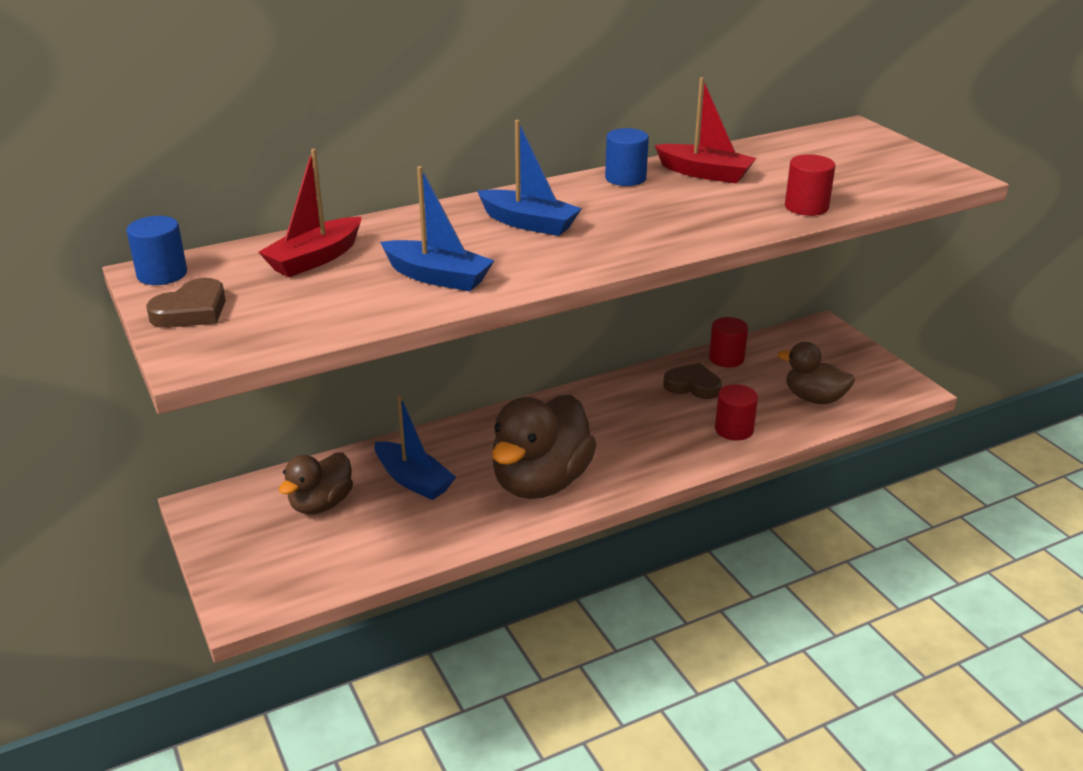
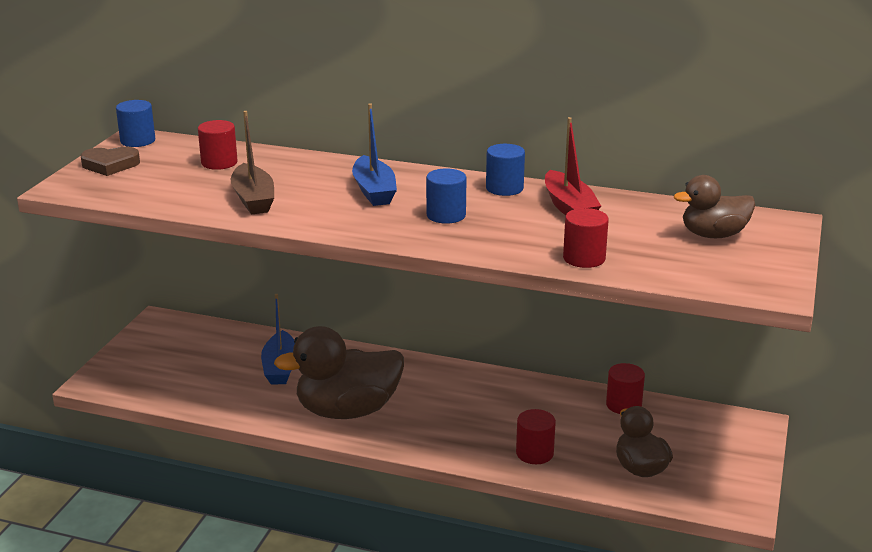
camera: 45 degrees right, 5 degrees down
red boat [258,149,361,277] -> red cylinder [198,120,238,170]
brown duck [279,452,353,514] -> brown duck moved to [674,175,755,238]
blue boat [380,166,495,291] -> brown boat [231,111,274,215]
brown heart [663,363,722,399] -> none
none -> blue cylinder [426,168,467,224]

